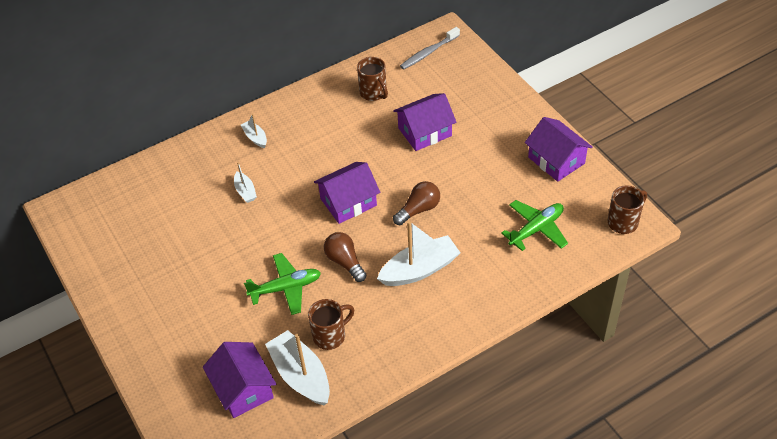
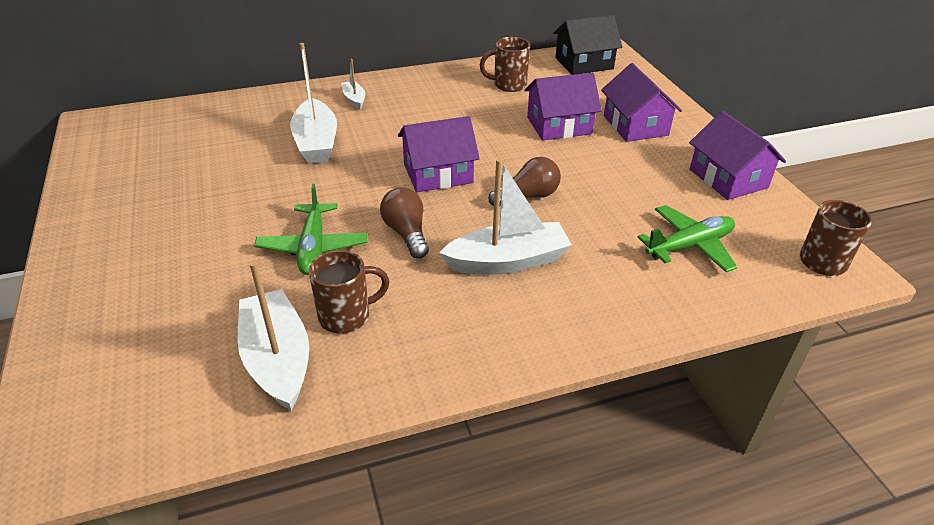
camera: 10 degrees right, 10 degrees down
purple house [203,342,276,418] -> purple house moved to [601,63,682,142]
white boat [234,162,257,203] -> white boat [290,43,337,164], size x1.97
green plane [244,253,321,315] -> green plane turned 90 degrees clockwise [254,184,368,275]
brown mug [357,57,388,101] -> brown mug turned 105 degrees clockwise [480,37,530,92]
grey toothbrush [400,27,460,70] -> black house [553,15,622,75]

